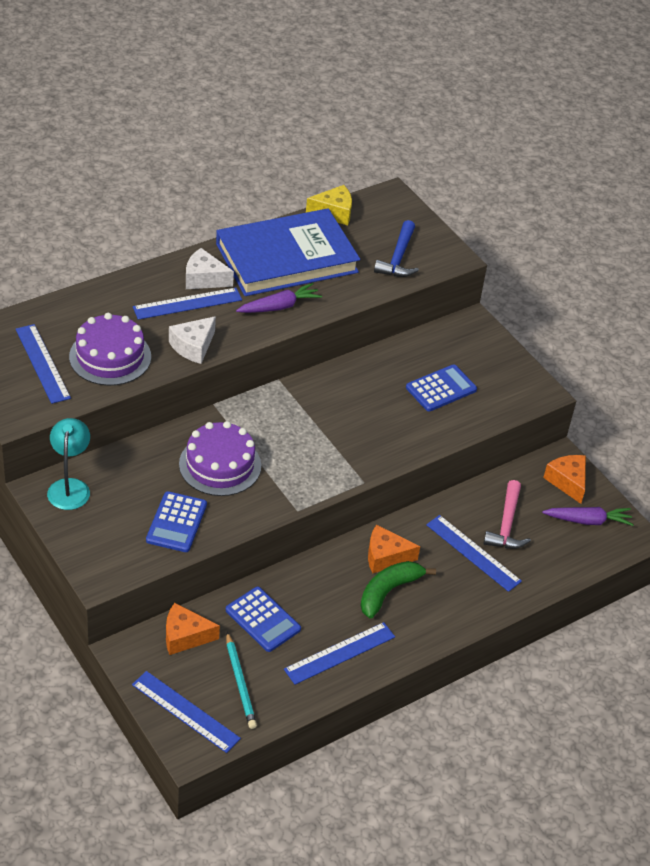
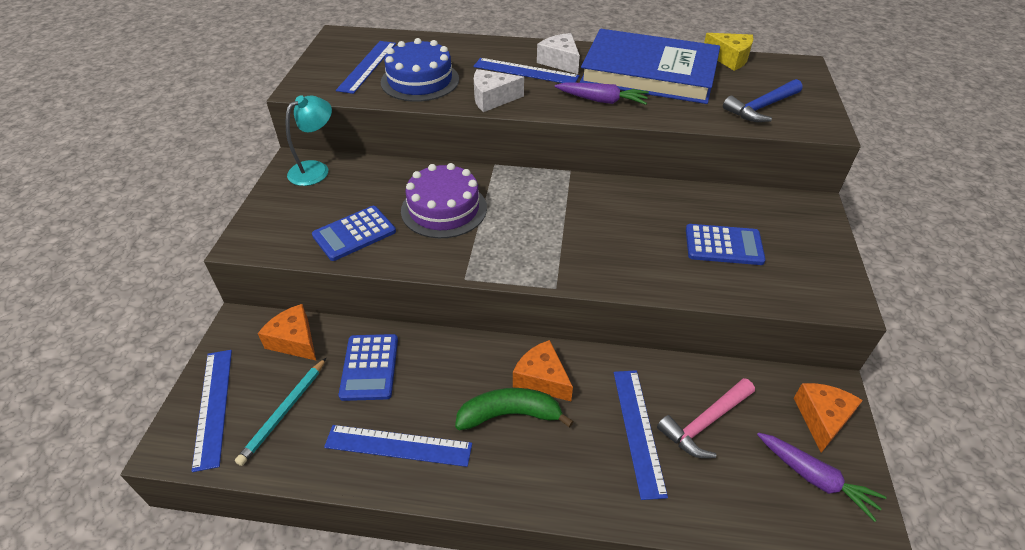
camera: 45 degrees right, 0 degrees up
purple cake [69,313,151,386] -> blue cake [381,38,459,102]

